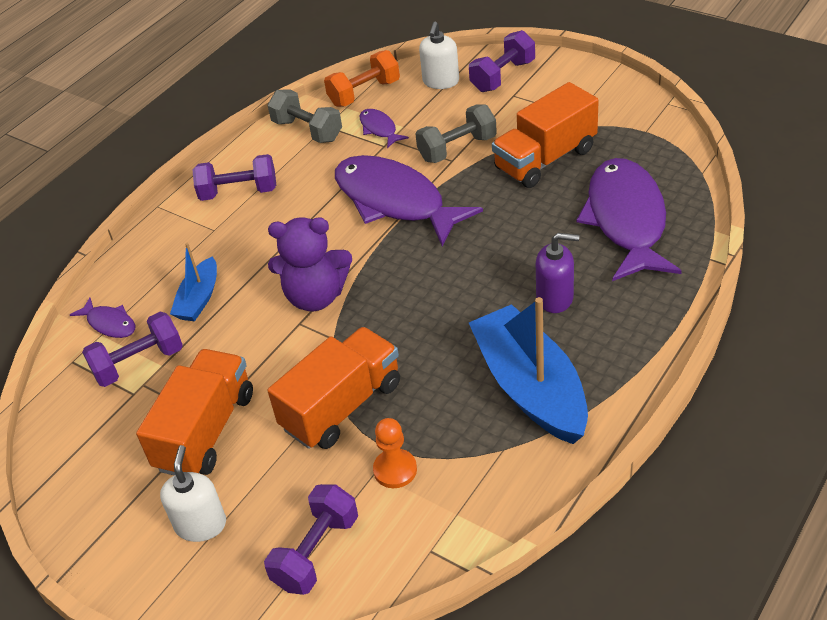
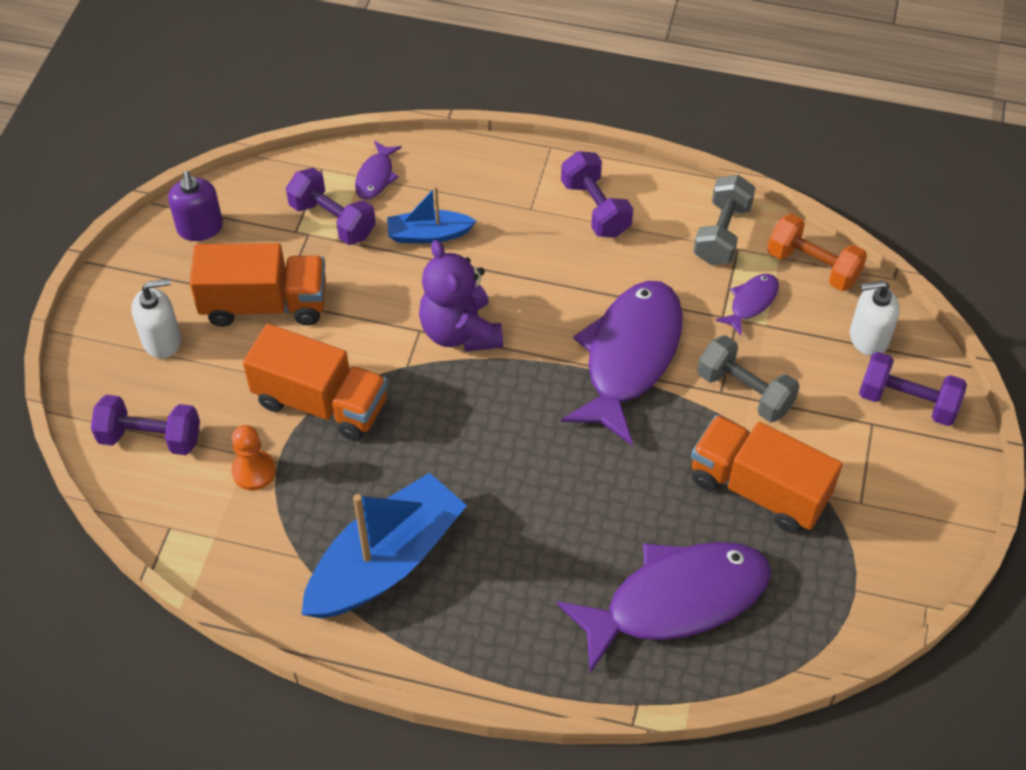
camera: 65 degrees right, 10 degrees up
purple soap dispenser [536,233,579,313] -> purple soap dispenser moved to [168,171,223,241]

